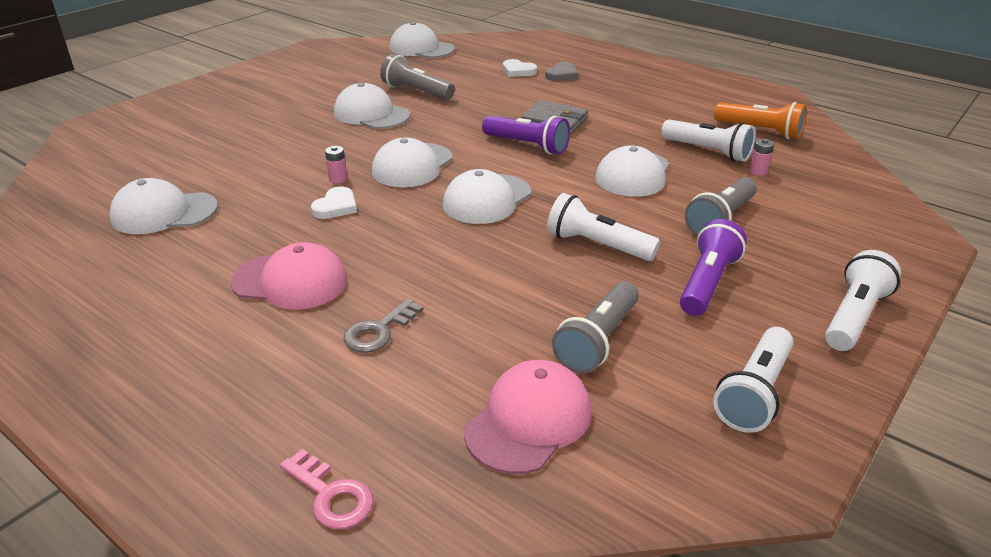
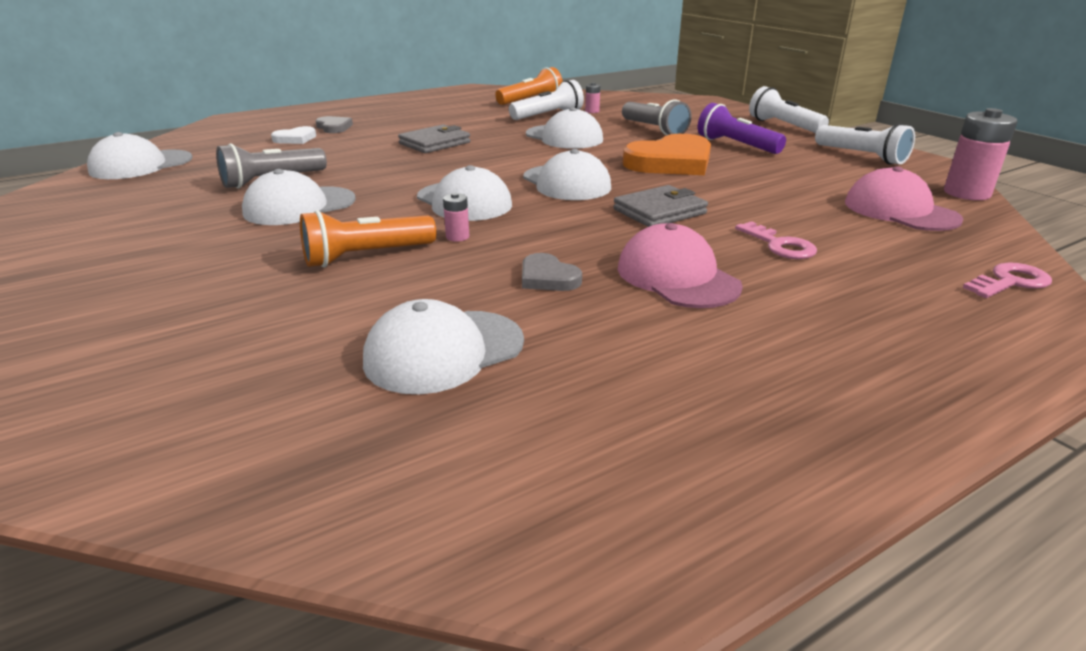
camera: 70 degrees left, 5 degrees down
white cap [109,178,218,234] -> white cap turned 45 degrees clockwise [363,299,524,394]
pink cap [231,242,348,310] -> pink cap turned 60 degrees counterclockwise [618,223,743,308]
white heart [311,187,357,219] -> none
grey key [344,299,423,353] -> pink key [735,221,817,259]
purple flashlight [482,116,570,154] -> none
white flashlight [547,193,660,261] -> orange heart [623,134,711,175]
grey flashlight [552,281,639,374] -> none
none -> orange flashlight [300,210,436,267]
none -> grey heart [522,253,582,291]
none -> grey wallet [613,185,708,227]
none -> pink battery [944,108,1018,200]

